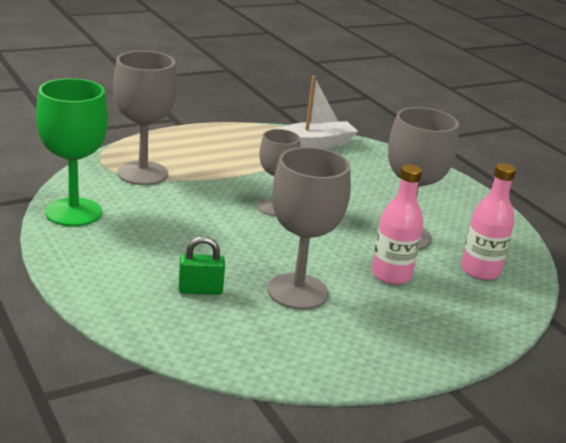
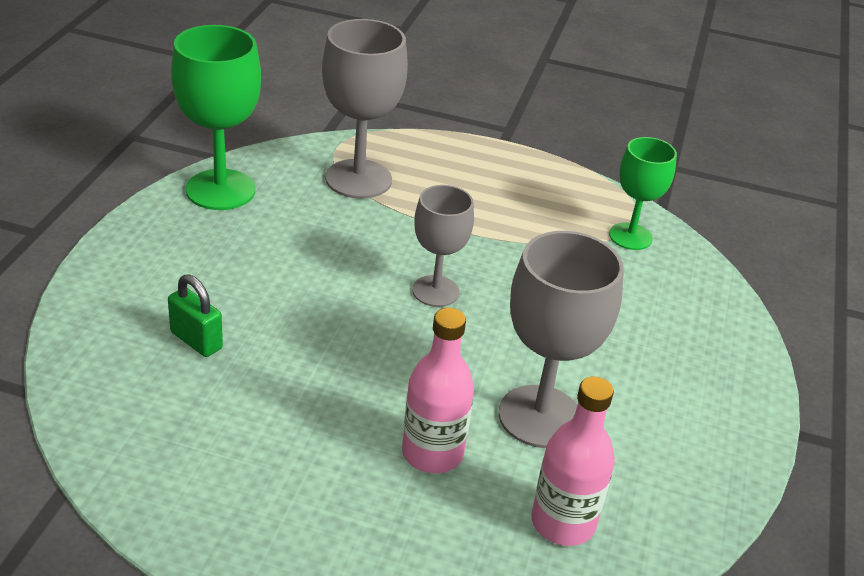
camera: 45 degrees right, 10 degrees up
grey goblet [267,147,351,310] -> none
white boat [277,76,358,149] -> green goblet [609,137,677,250]

